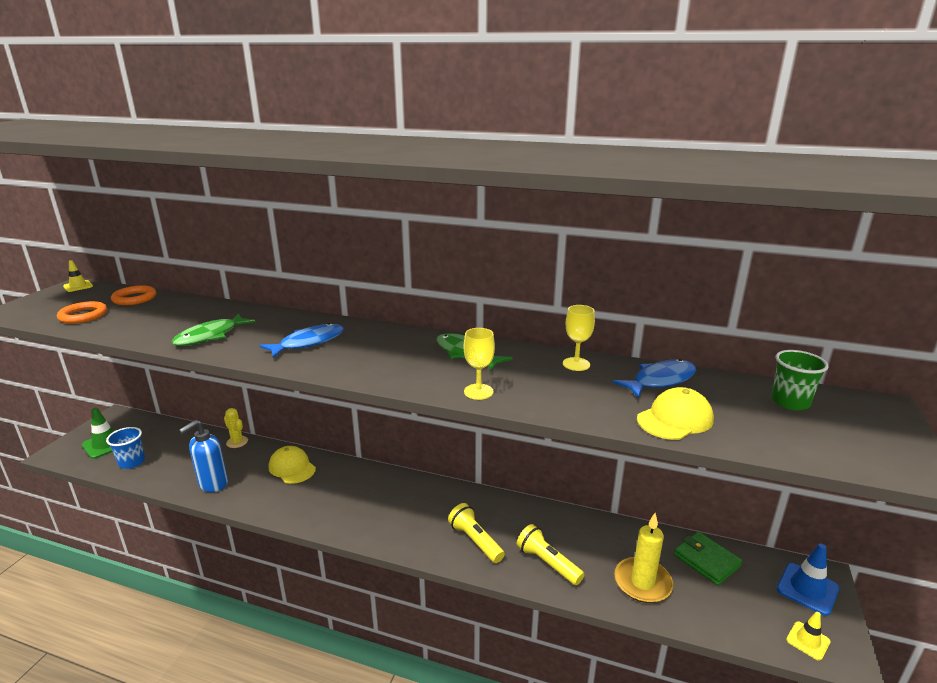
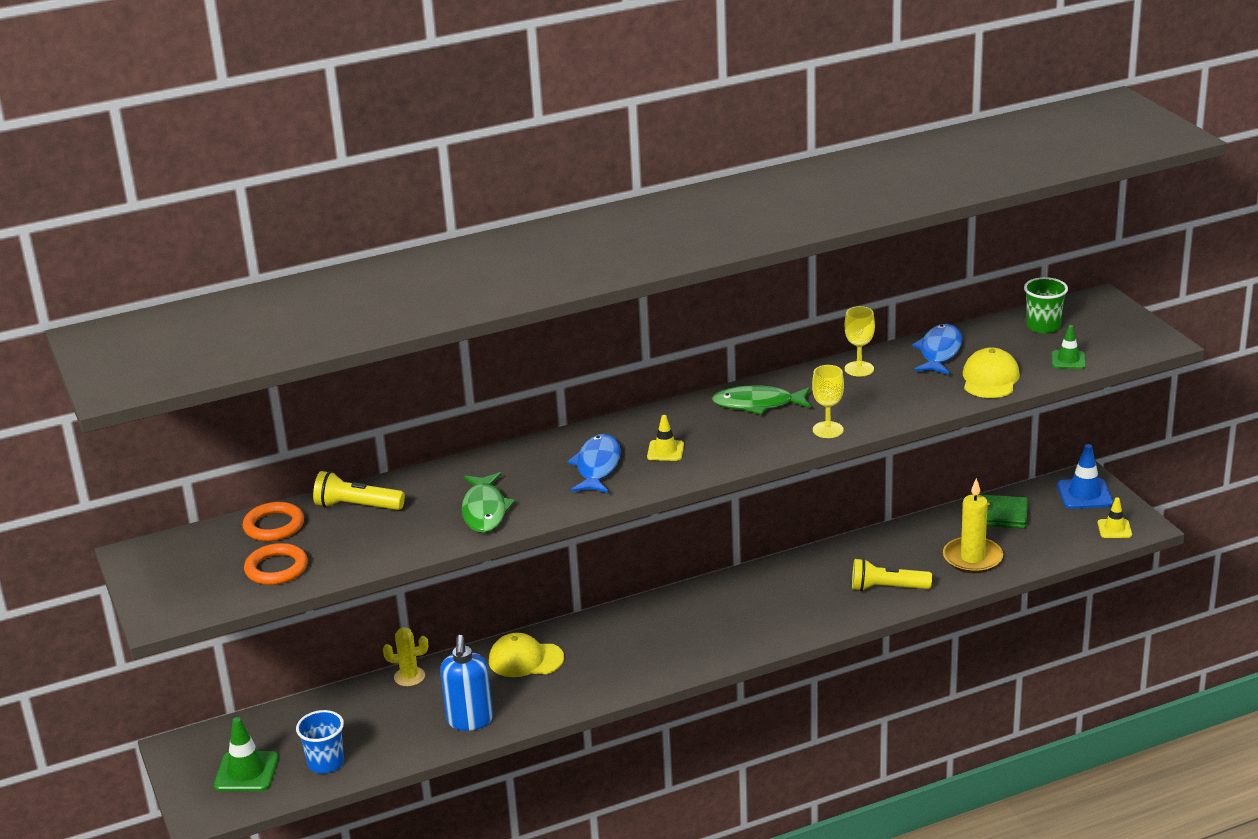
camera: 40 degrees left, 5 degrees up
yellow traffic cone [63,260,93,292] -> yellow traffic cone moved to [647,415,684,461]
yellow flashlight [448,503,505,563] -> yellow flashlight moved to [313,471,405,510]
none -> green traffic cone [1051,325,1086,369]

